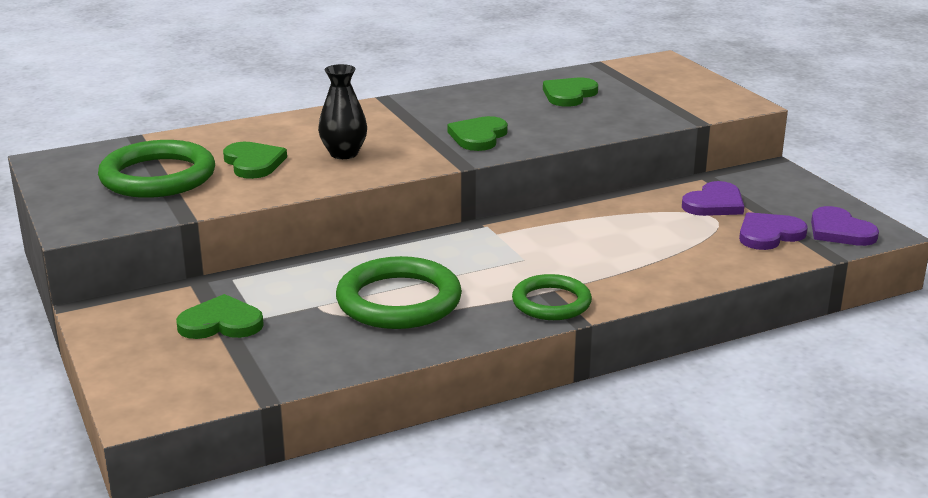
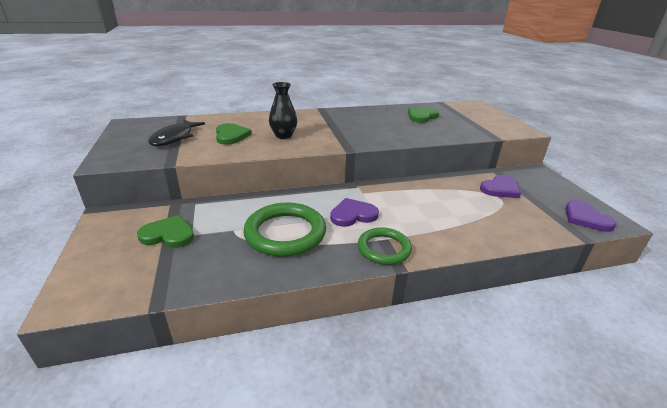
camera: 10 degrees right, 5 degrees up
green ring [98,140,215,198] -> black fish [148,120,205,146]
green heart [447,116,508,151] -> none
purple heart [739,212,808,250] -> purple heart moved to [330,198,379,227]

